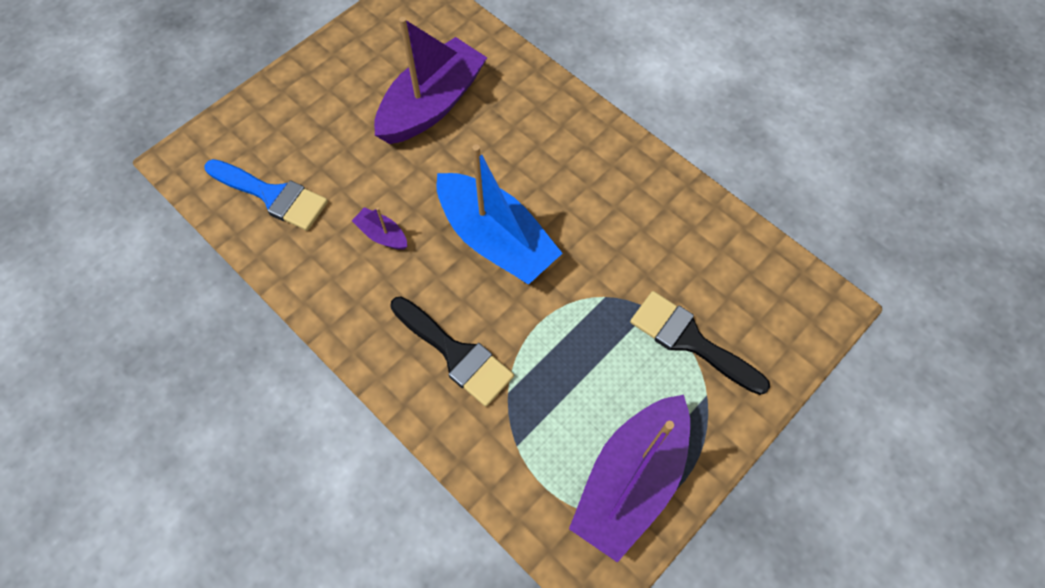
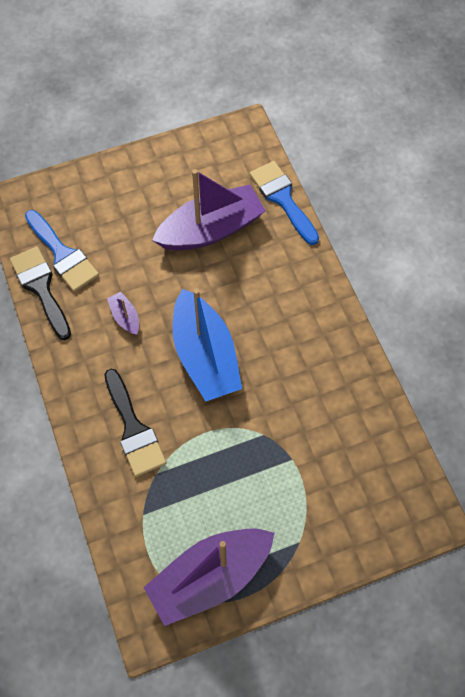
camera: 25 degrees right, 0 degrees up
black brush [630,291,770,395] -> black brush moved to [10,246,71,340]
none -> blue brush [250,161,319,245]

